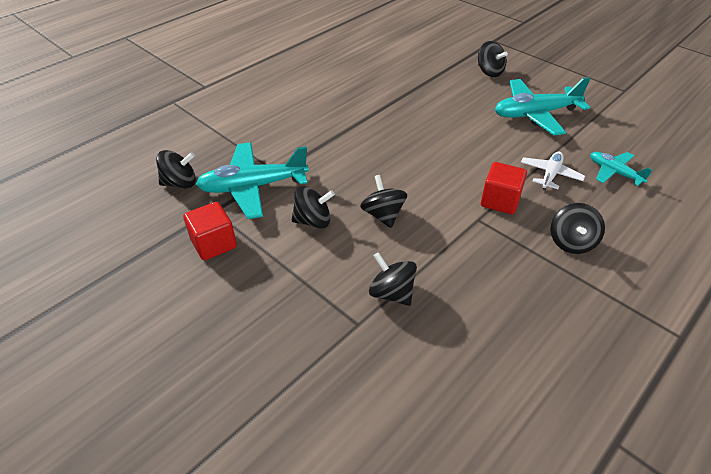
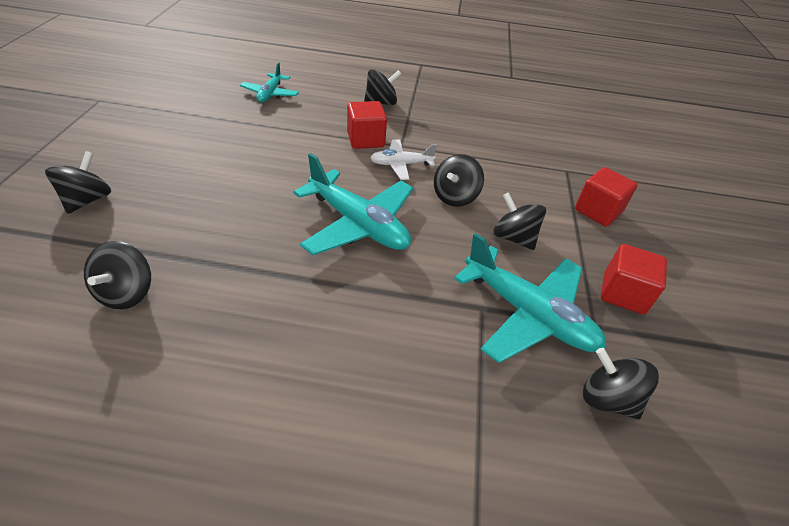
camera: 130 degrees left, 0 degrees up
black spinning top [369,252,417,306] -> black spinning top moved to [84,241,151,309]
turquoise plane [495,77,591,136] -> turquoise plane moved to [293,153,413,255]
white plane [521,151,585,190] -> white plane moved to [370,139,437,180]
none -> red cube [575,167,638,227]

